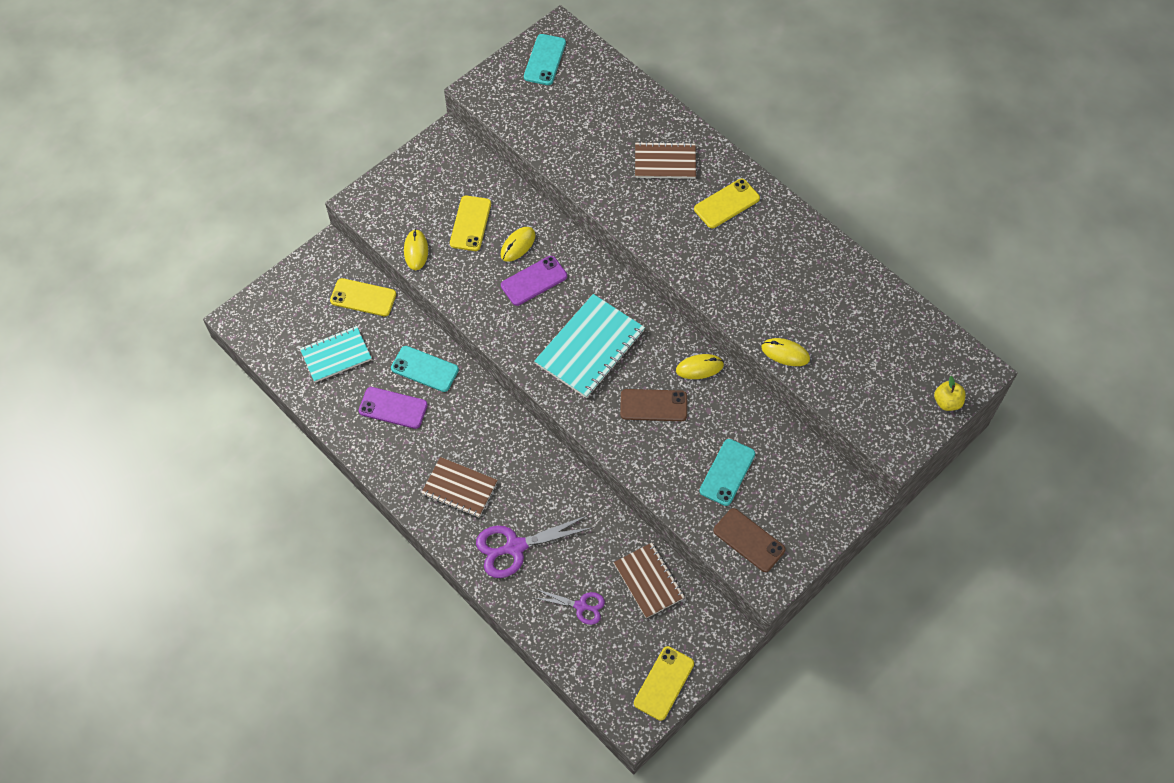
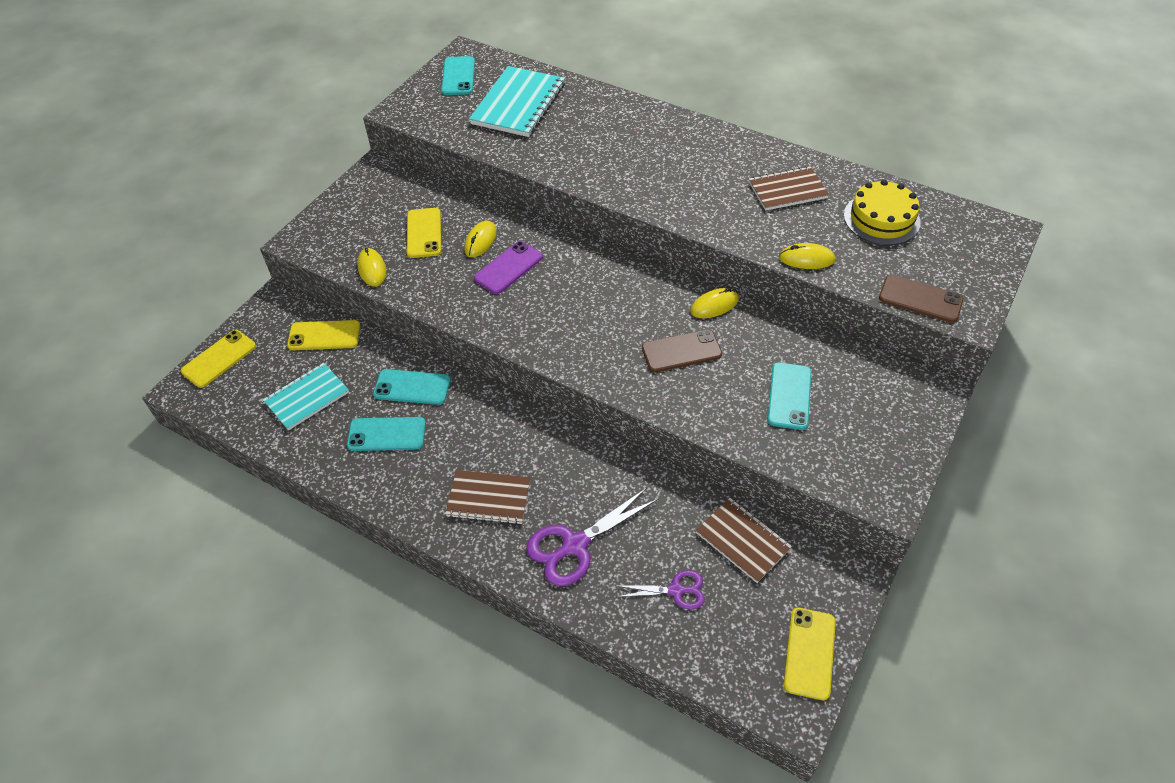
camera: 15 degrees left, 10 degrees down
purple phone [359,387,428,429] -> turquoise phone [347,417,426,451]
turquoise notebook [534,294,645,398] -> turquoise notebook moved to [469,66,565,137]
brown notebook [635,142,696,179] -> brown notebook moved to [749,166,829,211]
yellow phone [694,179,760,228] -> yellow phone moved to [181,330,256,388]
brown phone [713,508,786,572] -> brown phone moved to [879,275,964,323]
yellow apple [934,376,966,411] -> none
none -> yellow cake [844,180,921,245]

